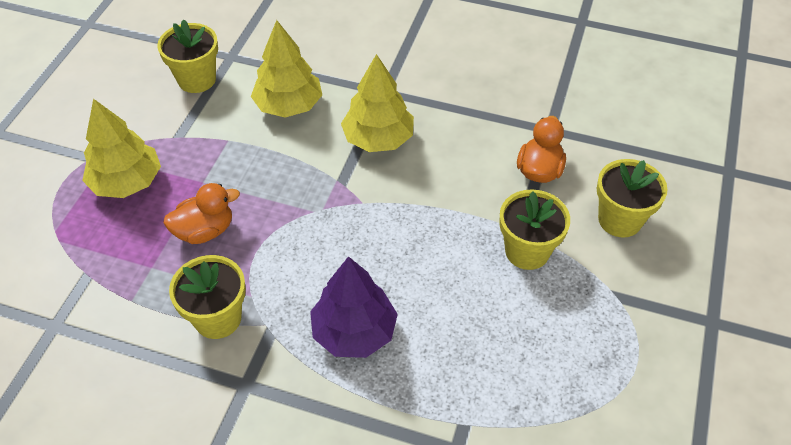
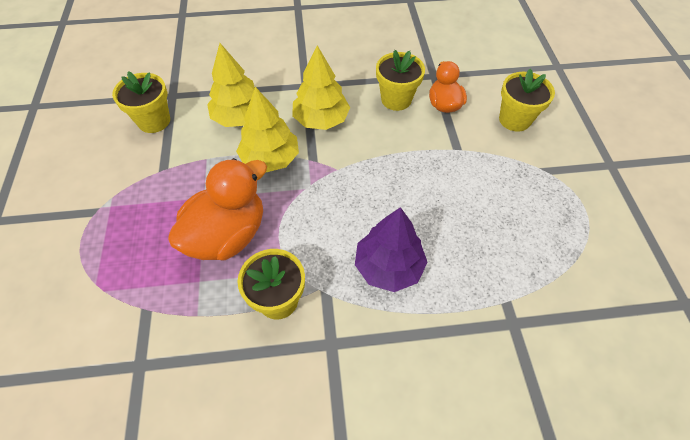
camera: 25 degrees left, 5 degrees up
yellow tree [82,99,161,198] -> yellow tree moved to [236,87,299,172]
orange duck [163,183,240,244] -> orange duck [168,158,267,261], size x1.69
yellow flower pot [499,189,570,270] -> yellow flower pot moved to [376,50,425,111]

